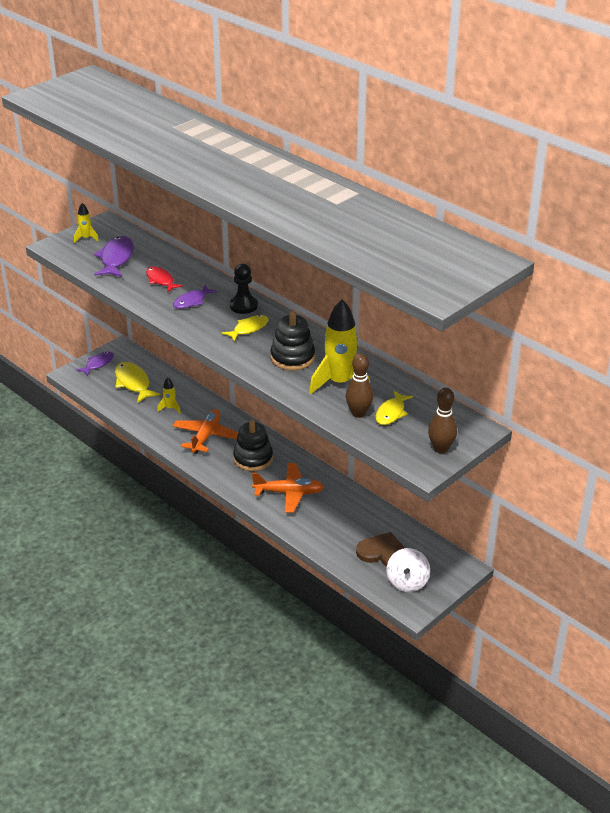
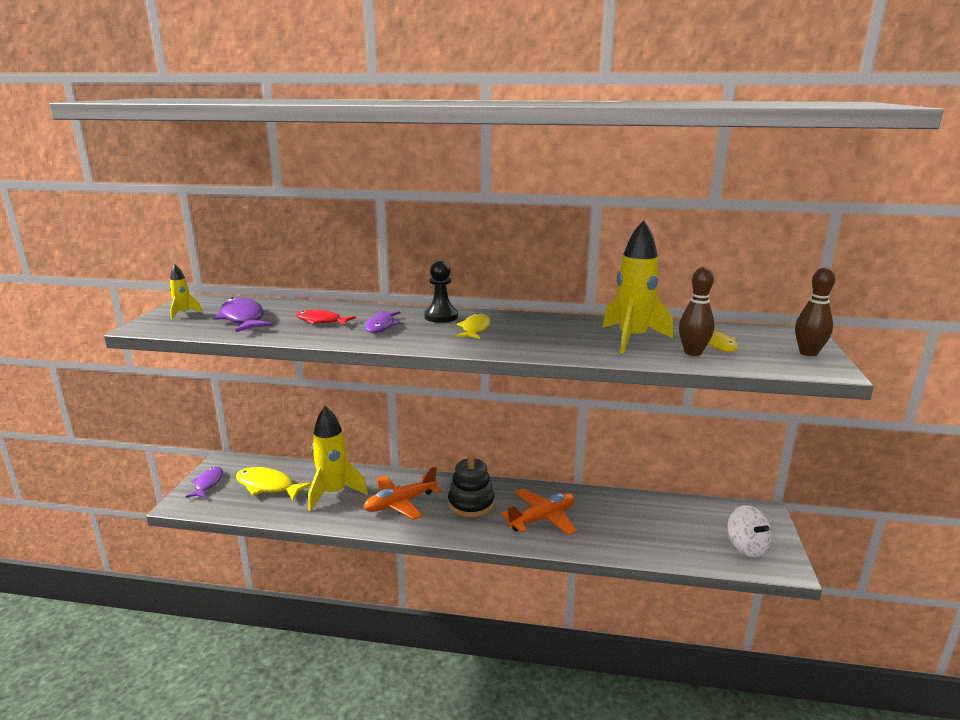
camera: 35 degrees left, 15 degrees down
yellow rocket [157,378,181,414] -> yellow rocket [308,406,368,511], size x2.11
orange plane [173,409,239,454] -> orange plane turned 105 degrees counterclockwise [363,466,442,520]
black stacking toy [270,311,315,370] -> none
brown heart [356,532,405,567] -> none

